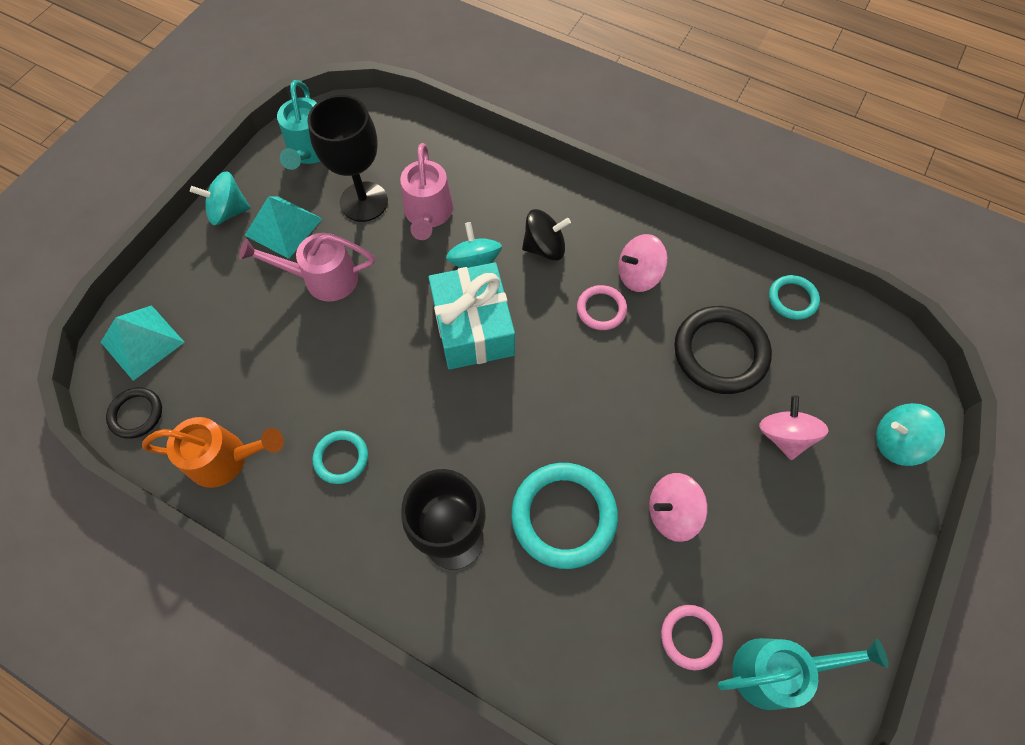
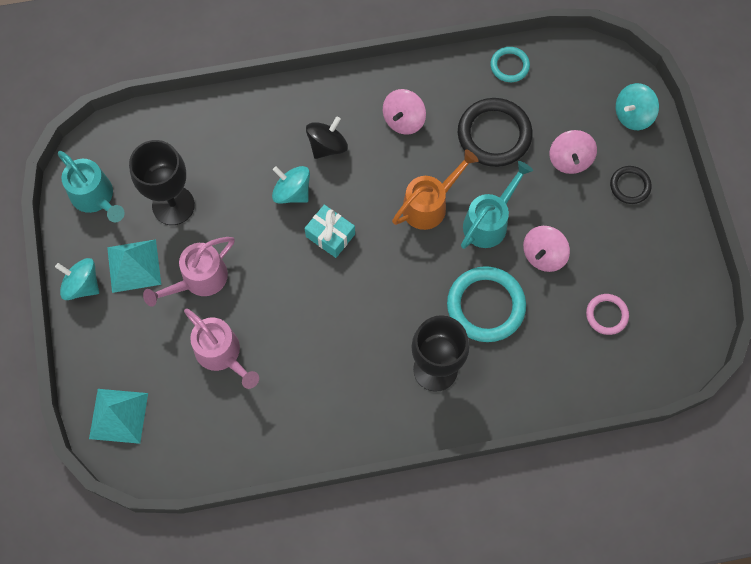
camera: 40 degrees left, 5 degrees up
black ring [106,388,162,439] -> black ring moved to [610,166,651,204]
orange watering can [142,417,284,488] -> orange watering can moved to [392,150,479,230]
turquoise spinning top [190,171,250,225] -> turquoise spinning top turned 75 degrees clockwise [55,258,99,300]
turquoise ring [312,431,368,484] -> none
pink watering can [400,143,453,240] -> pink watering can moved to [184,309,259,389]
turquoise gift [428,263,515,370] -> turquoise gift [304,204,355,258], size x0.59
pink ring [577,285,627,330] -> none
turquoise watering can [718,638,889,710] -> turquoise watering can moved to [461,161,533,249]
pink spinning top [759,395,829,460] -> pink spinning top turned 135 degrees counterclockwise [550,130,597,174]

